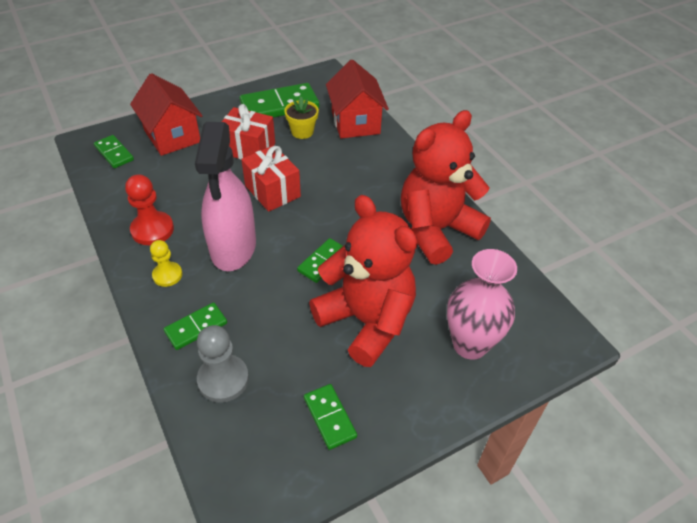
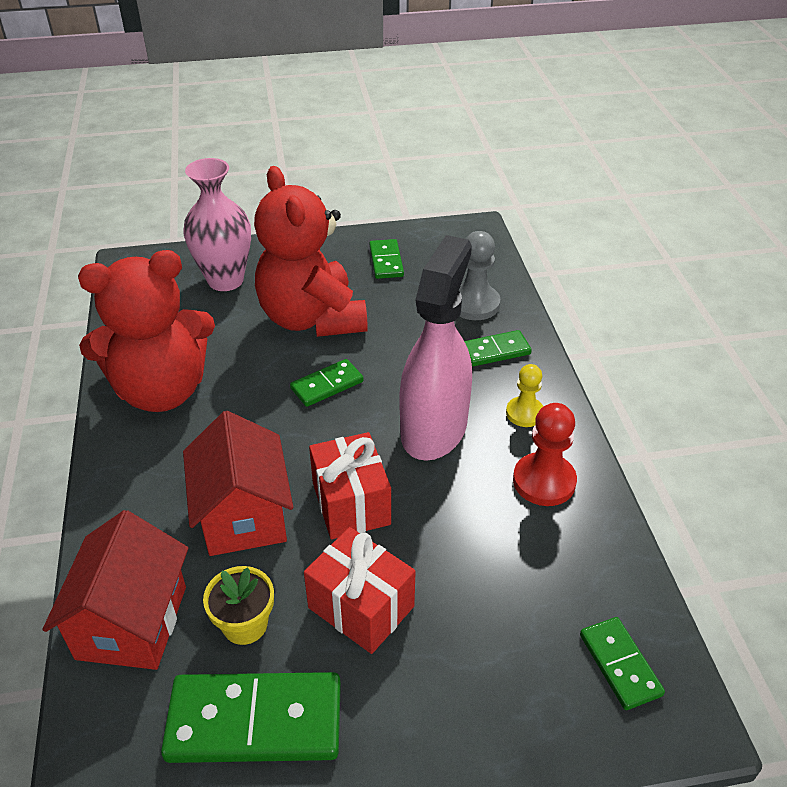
camera: 160 degrees left, 5 degrees down
red house [130,73,202,156] -> red house moved to [183,411,293,556]

